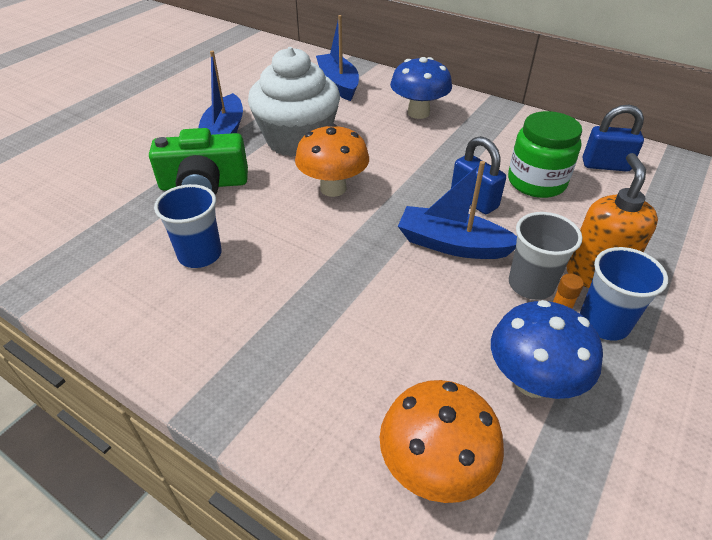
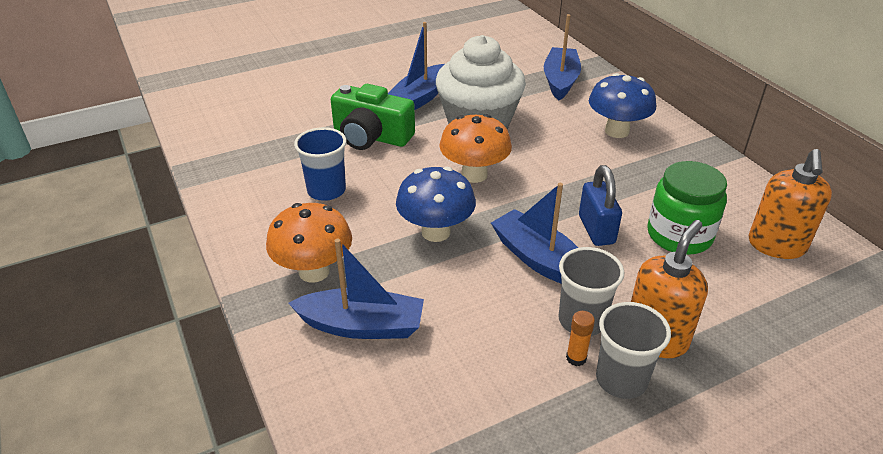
camera: 30 degrees right, 5 degrees down
orange mushroom [380,380,504,503] -> orange mushroom moved to [266,203,352,283]
blue mushroom [491,300,603,399] -> blue mushroom moved to [396,167,476,242]
blue cup [580,247,668,341] -> grey cup [596,302,671,399]
blue padlock [583,105,644,172] -> orange soap dispenser [749,149,832,259]
none -> blue boat [288,239,424,339]

